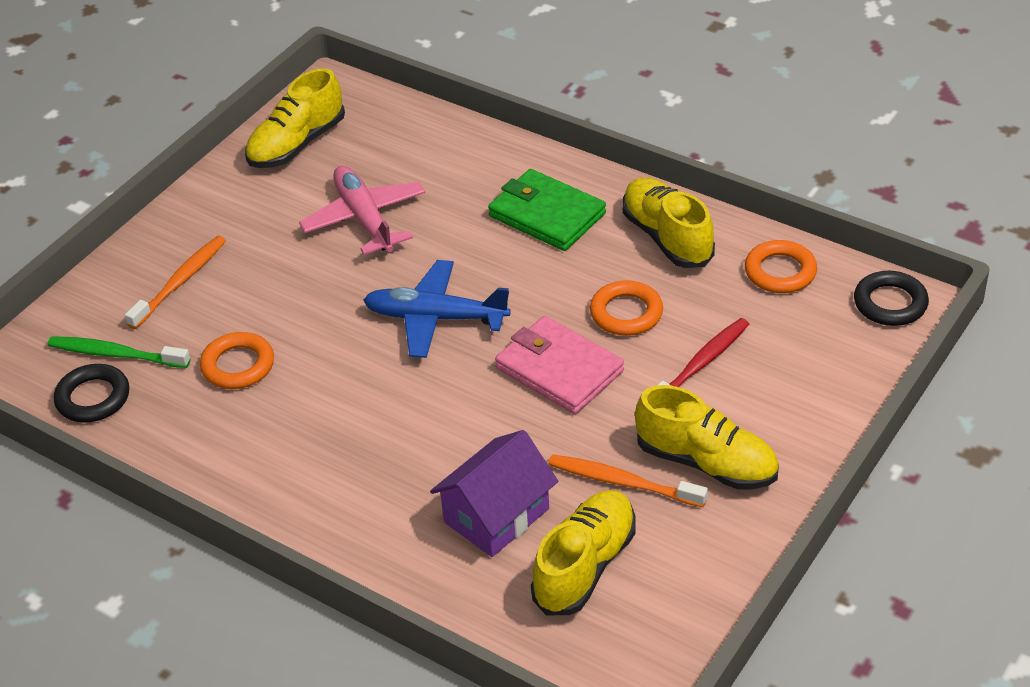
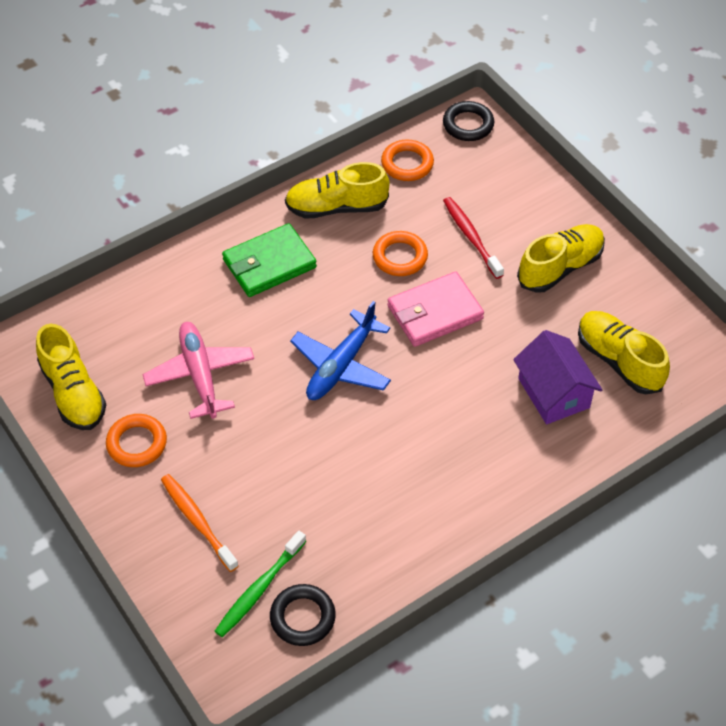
camera: 70 degrees left, 10 degrees up
orange ring [200,332,274,389] -> orange ring moved to [106,414,167,467]
pink plane [299,166,425,255] -> pink plane turned 75 degrees clockwise [142,322,254,419]
orange toothbrush [548,454,708,507] -> none

